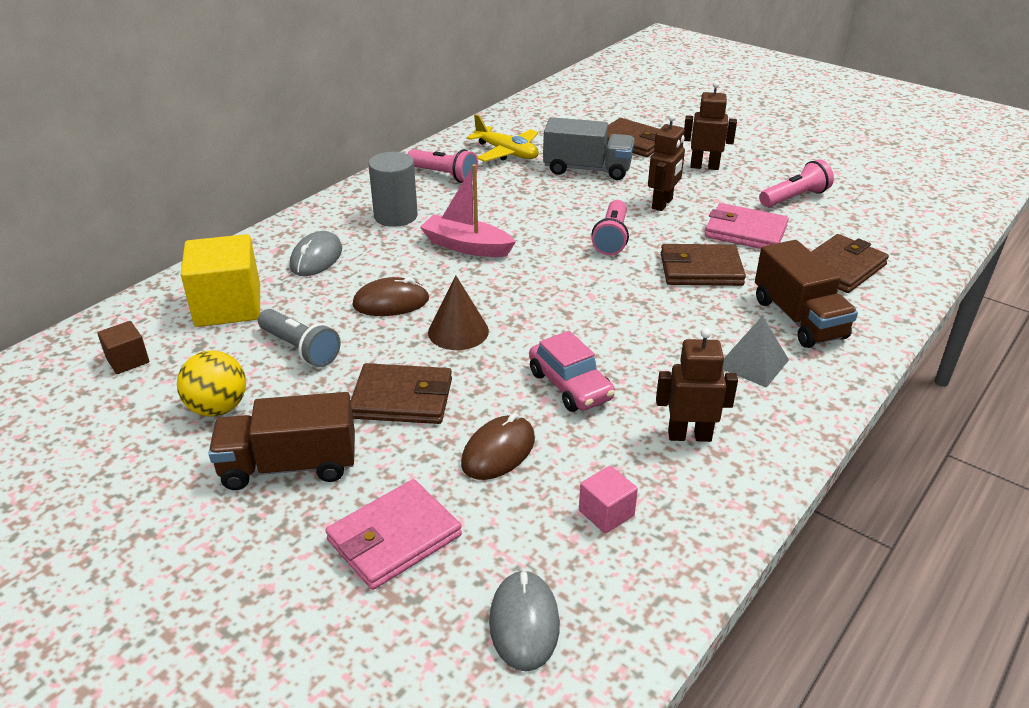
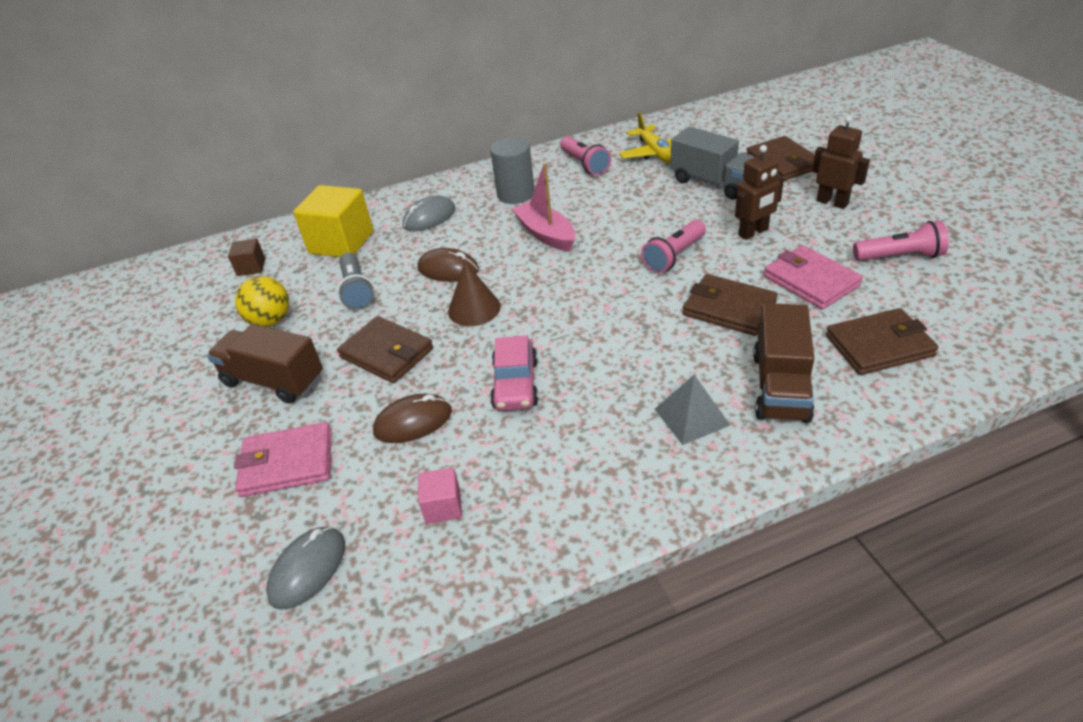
camera: 35 degrees right, 5 degrees up
brown robot [656,328,738,442] -> none

